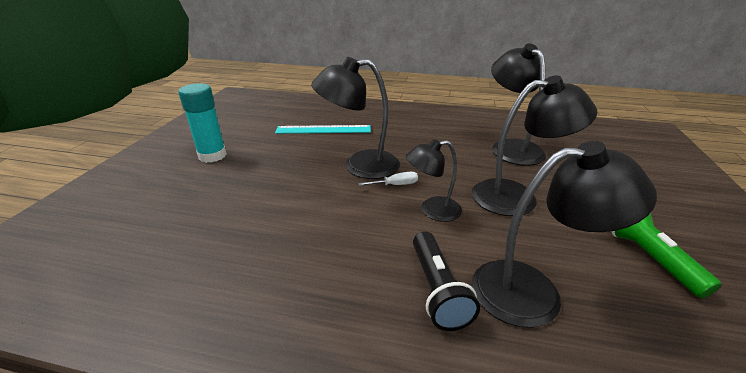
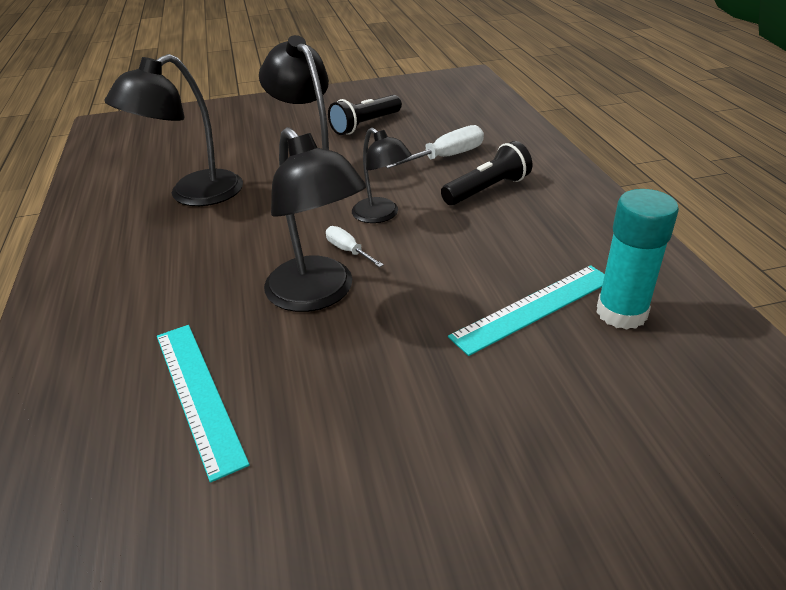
camera: 115 degrees left, 5 degrees up
turquoise glue stick [178,83,227,163] -> turquoise glue stick moved to [596,189,679,330]
black lamp [472,141,657,328] -> white screwdriver [385,125,484,168]
green flashlight [611,213,721,298] -> black flashlight [328,95,402,135]
none -> turquoise ruler [448,265,605,356]

